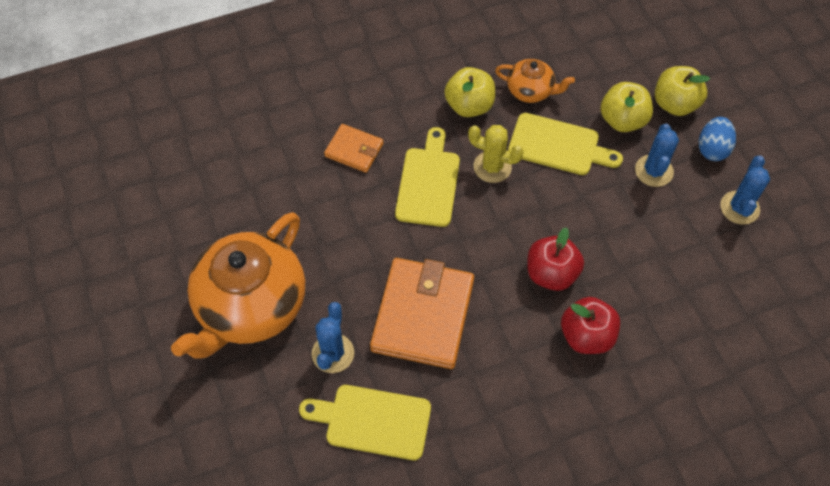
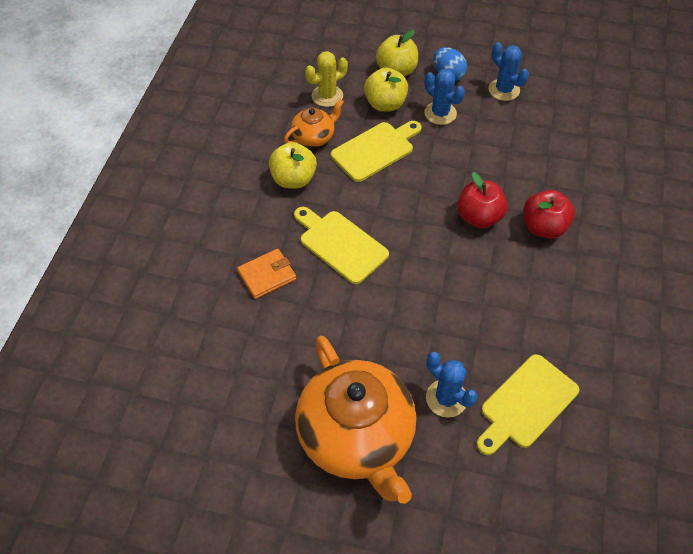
camera: 55 degrees left, 5 degrees down
orange wallet [370,258,474,369] -> none
yellow cactus [468,125,524,183] -> yellow cactus moved to [305,51,348,107]

